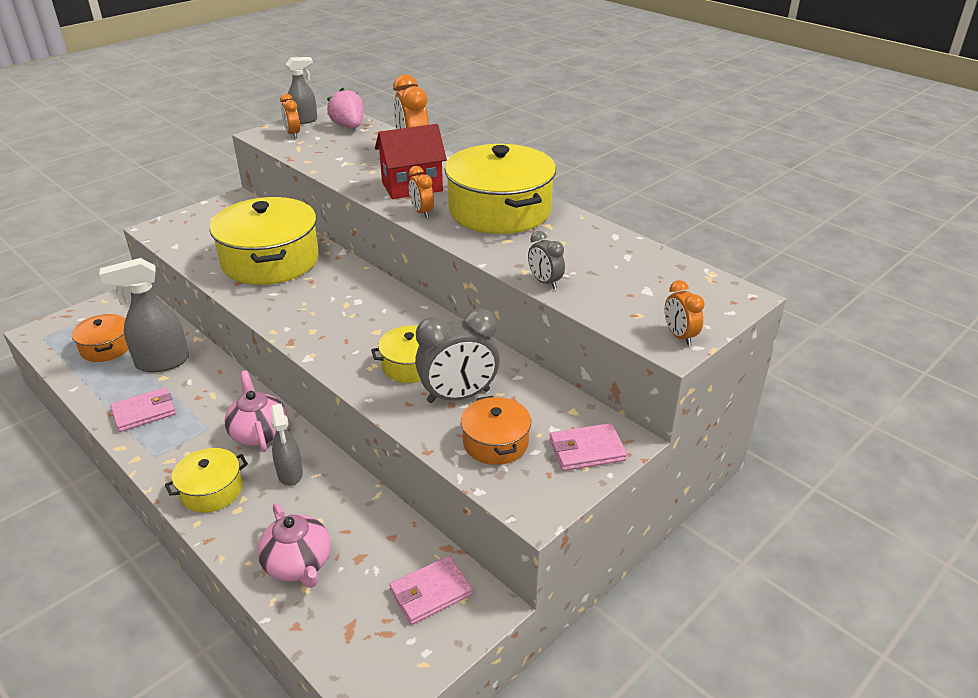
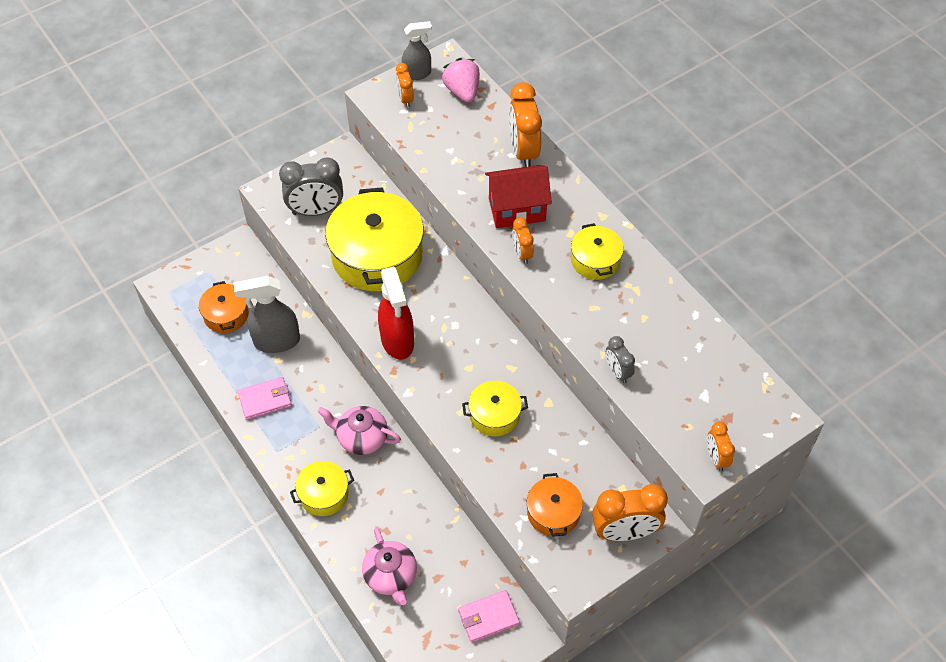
camera: 10 degrees right, 20 degrees up
pink teapot [225,370,287,452] -> pink teapot turned 60 degrees counterclockwise [318,406,401,455]
grey spray bottle [271,403,303,486] -> none
grey clock [415,309,500,403] -> grey clock moved to [279,157,343,216]
yellow pot [445,144,556,234] -> yellow pot [571,223,624,280], size x0.51
pink wallet [549,423,627,471] -> orange clock [592,484,668,541]
none -> red spray bottle [378,267,414,360]

